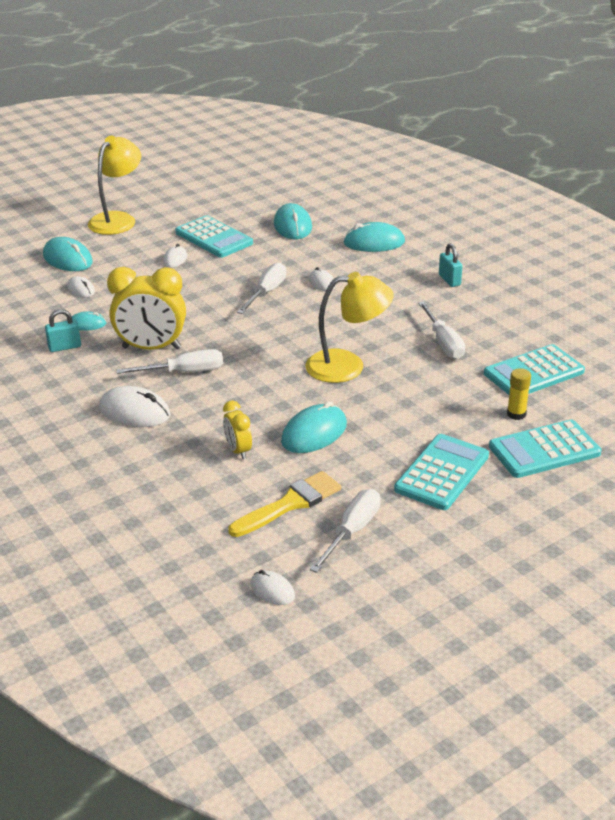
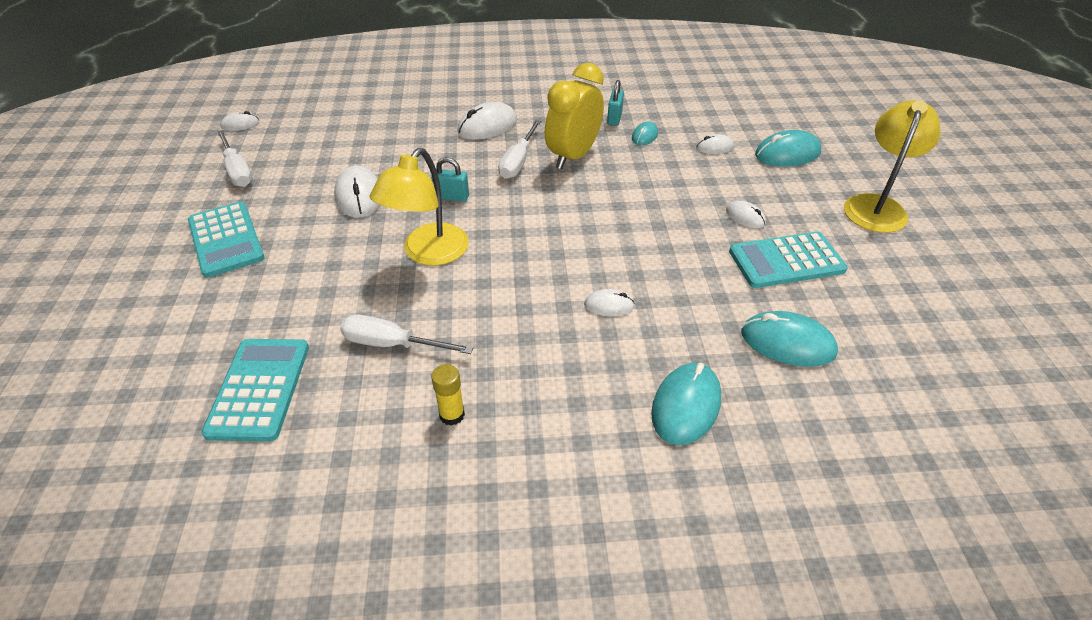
camera: 120 degrees right, 10 degrees up
yellow lamp [88,136,141,235] -> yellow lamp turned 120 degrees counterclockwise [844,100,941,233]
yellow clock [223,401,252,459] -> none
yellow brush [228,471,341,537] -> none
white screwdriver [237,263,286,314] -> none
turquoise mouse [281,401,347,453] -> white mouse [334,166,379,218]
turquoise padlock [439,243,462,287] -> turquoise padlock moved to [431,157,469,202]
turquoise calculator [489,420,602,478] -> none
yellow glue stick [507,368,531,420] -> yellow glue stick moved to [431,364,465,426]

